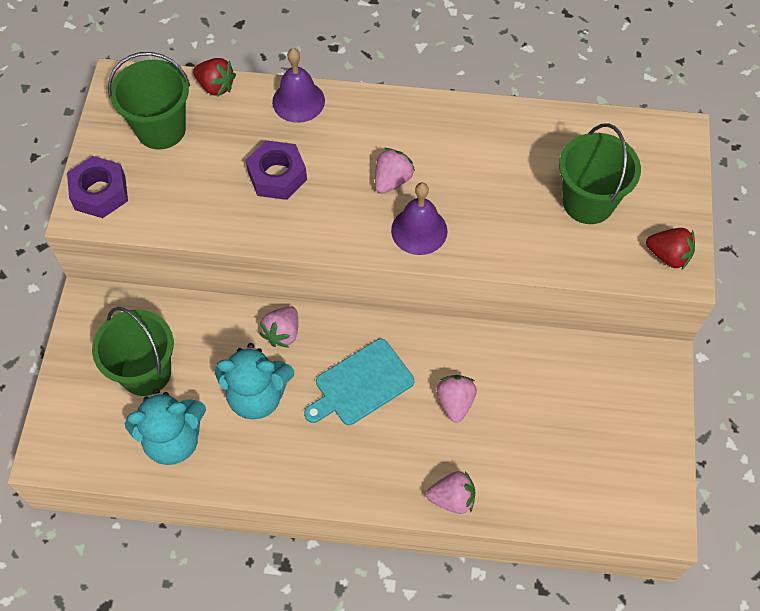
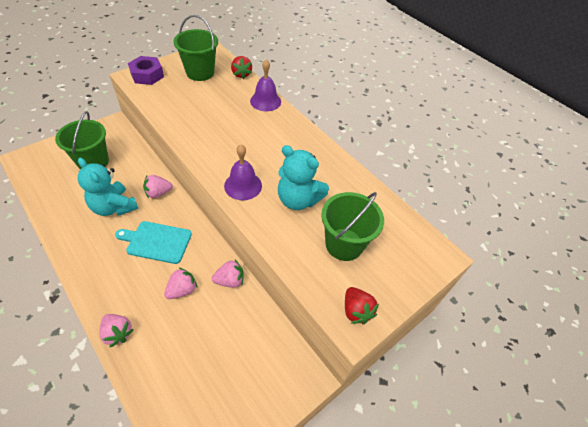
camera: 40 degrees right, 10 degrees down
turquoise teddy bear [125,389,206,465] -> turquoise teddy bear moved to [278,145,329,210]
purple nut [246,140,307,200] -> none
pink strawberry [375,148,415,194] -> pink strawberry moved to [212,260,244,288]

